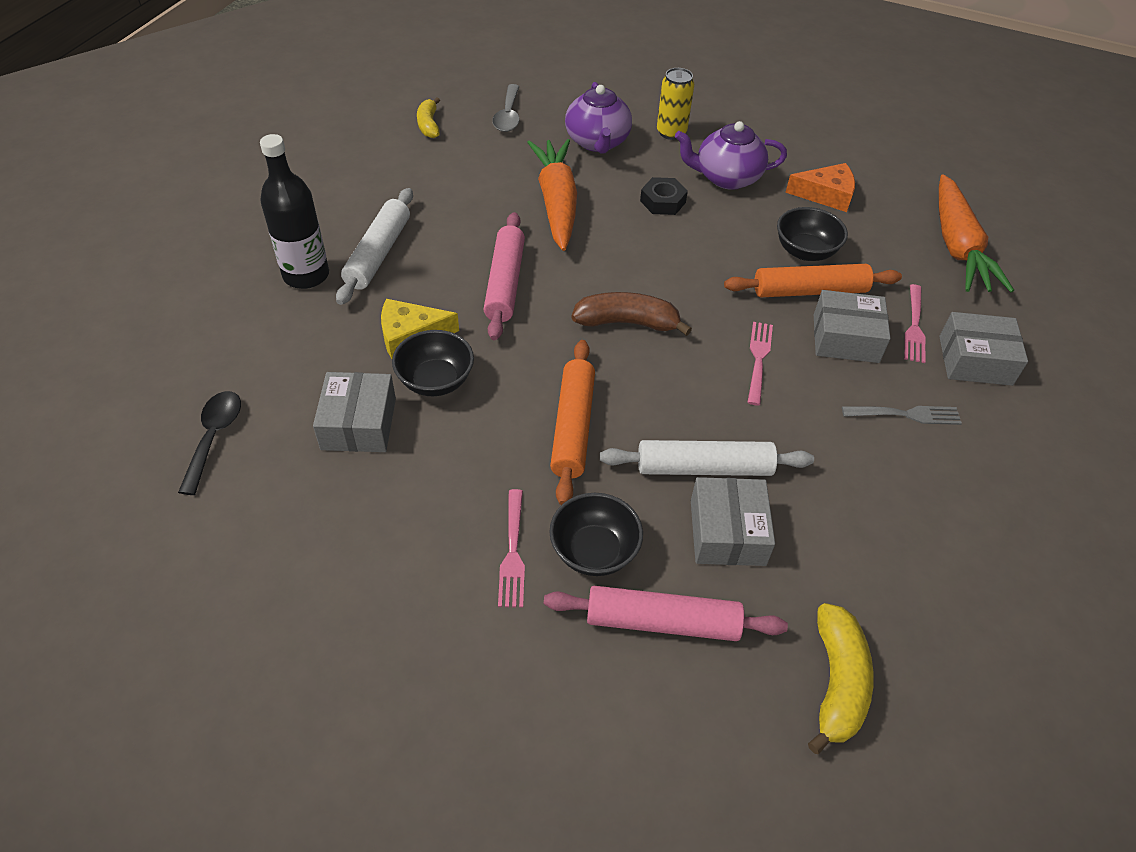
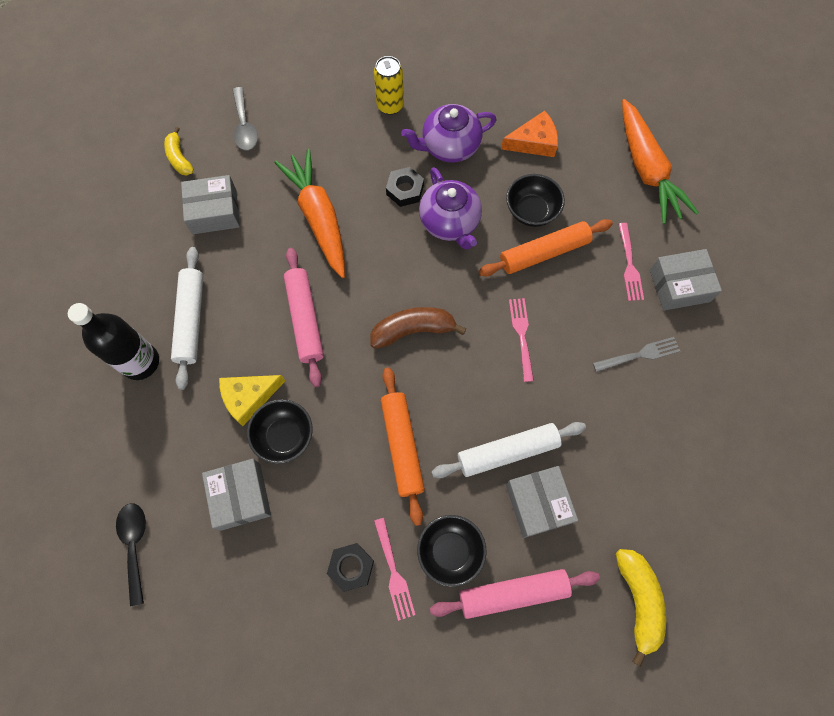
camera: 15 degrees left, 20 degrees up
purple teapot [565,82,632,153] -> purple teapot moved to [419,167,482,250]
grey box [814,290,891,363] -> grey box moved to [181,175,240,234]
none -> black nut [327,543,374,592]

